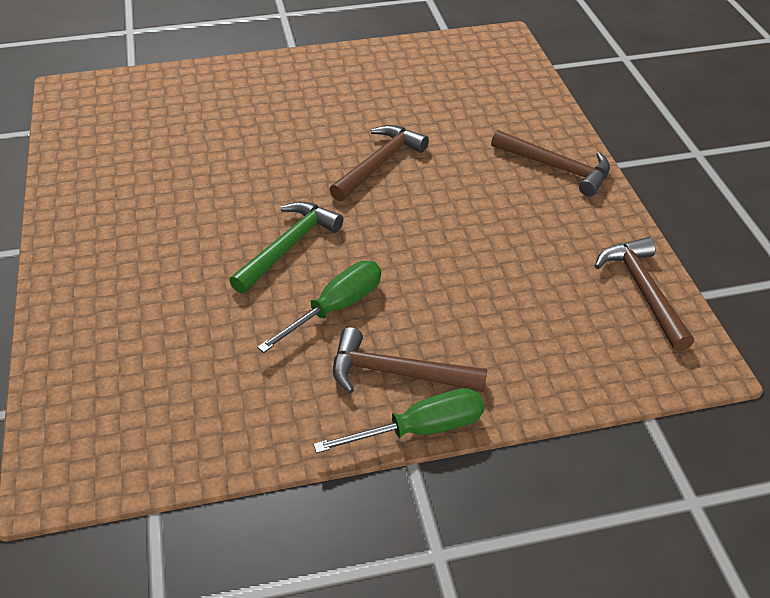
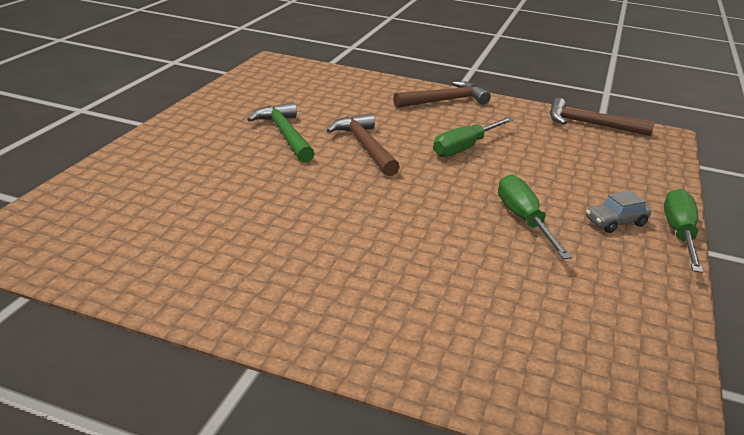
camera: 60 degrees left, 15 degrees down
green hammer [229,201,343,293] -> green hammer moved to [247,102,315,163]
brown hammer [333,327,487,394] -> grey car [586,191,651,233]
none -> green screwdriver [433,117,514,157]

